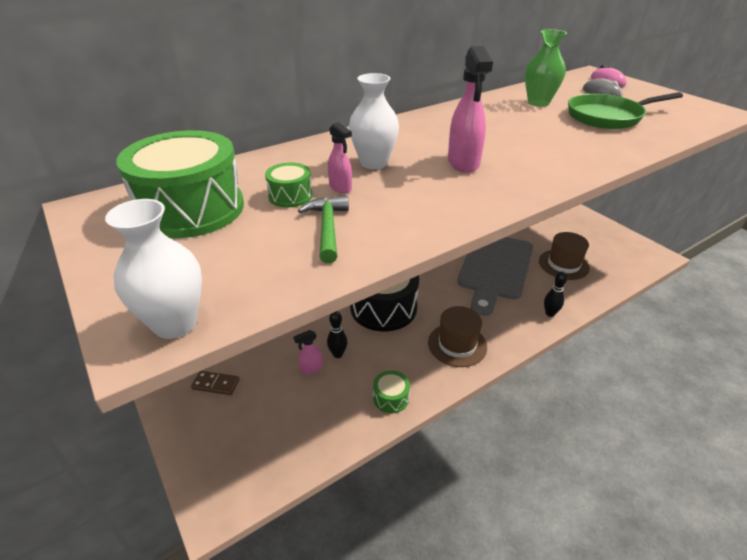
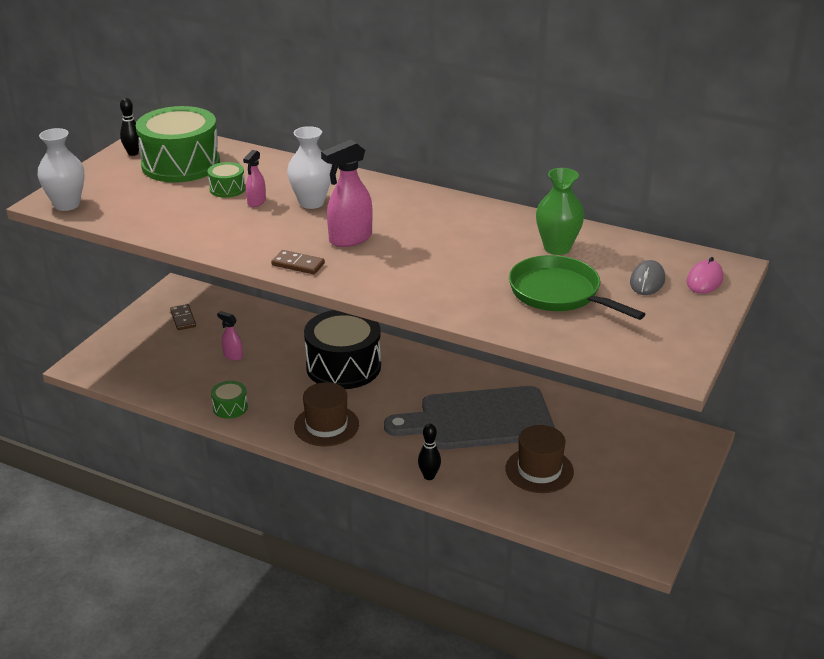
camera: 60 degrees right, 5 degrees down
green hammer [298,196,349,263] -> none
black bowling pin [327,311,348,358] -> black bowling pin moved to [120,98,139,156]
none -> brown domino [271,250,325,274]

